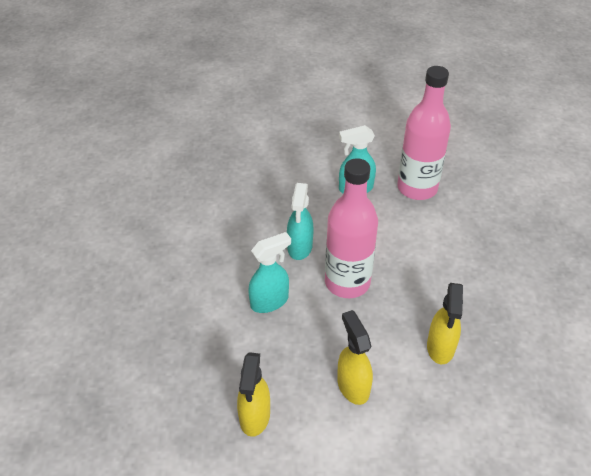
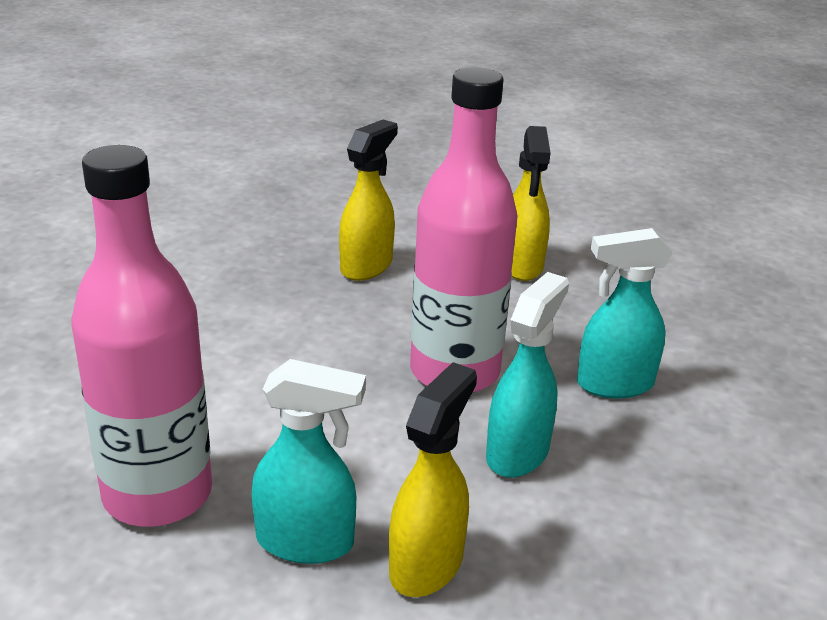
camera: 160 degrees left, 15 degrees down
yellow spray bottle [237,352,270,437] -> yellow spray bottle moved to [389,362,477,597]

